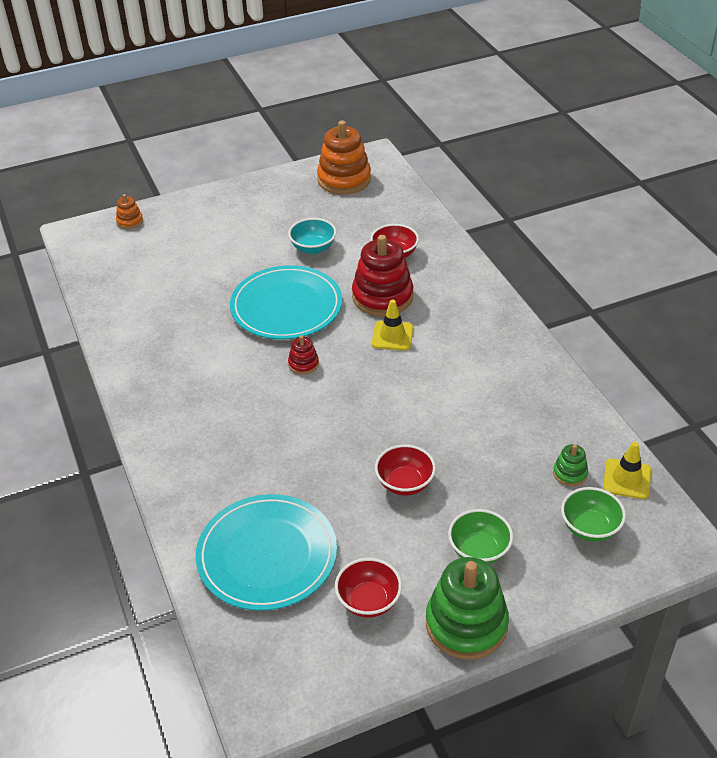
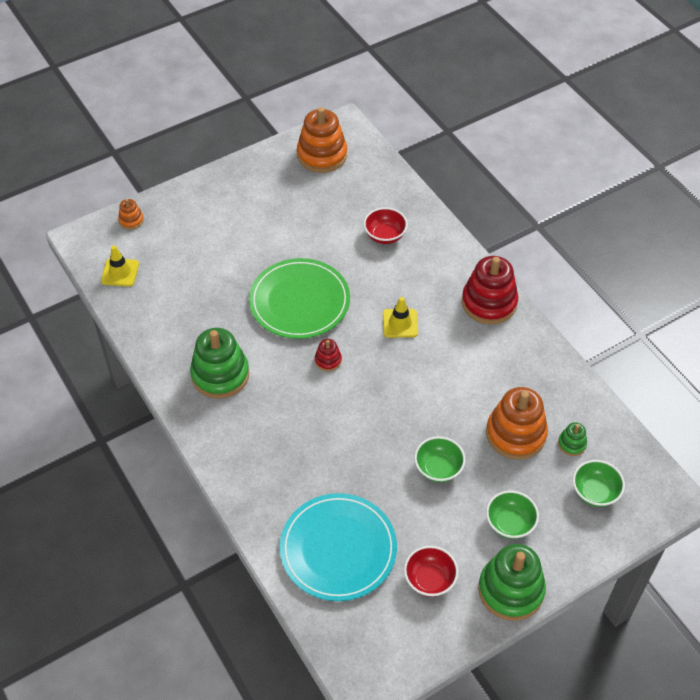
camera: 10 degrees left, 10 degrees up
turquoise plate [230,265,342,339] -> green plate [249,258,350,339]
turquoise bowl [288,218,336,254] -> none
red stacking toy [352,235,413,316] -> red stacking toy moved to [462,256,518,324]
red bowl [375,444,436,496] -> green bowl [414,436,466,483]
yellow traffic cone [603,442,651,499] -> yellow traffic cone moved to [101,245,139,287]
none -> green stacking toy [190,328,249,399]
none -> orange stacking toy [486,387,548,460]

